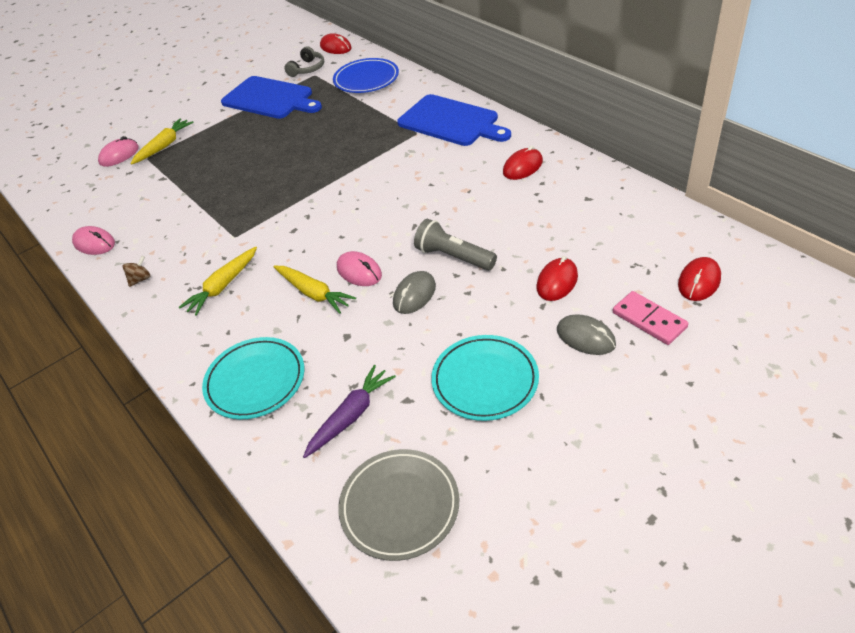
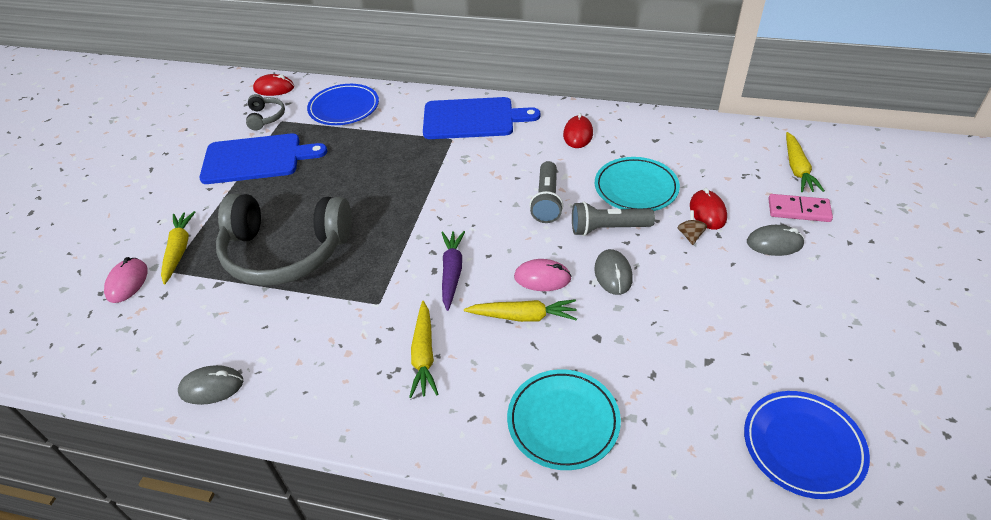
camera: 40 degrees left, 0 degrees up
pink mouse [72,226,115,255] -> grey mouse [178,365,243,405]
brown spinning top [123,256,150,287] -> brown spinning top moved to [678,210,707,245]
purple carrot [303,365,396,458] -> purple carrot moved to [441,231,465,311]
grey plate [339,449,459,561] -> blue plate [744,391,870,499]
turquoise plate [431,335,539,421] -> turquoise plate moved to [595,157,680,211]
red mouse [678,257,721,301] -> yellow carrot [786,132,825,192]
none -> grey headphones [216,194,352,286]
none -> grey flashlight [529,161,563,223]

